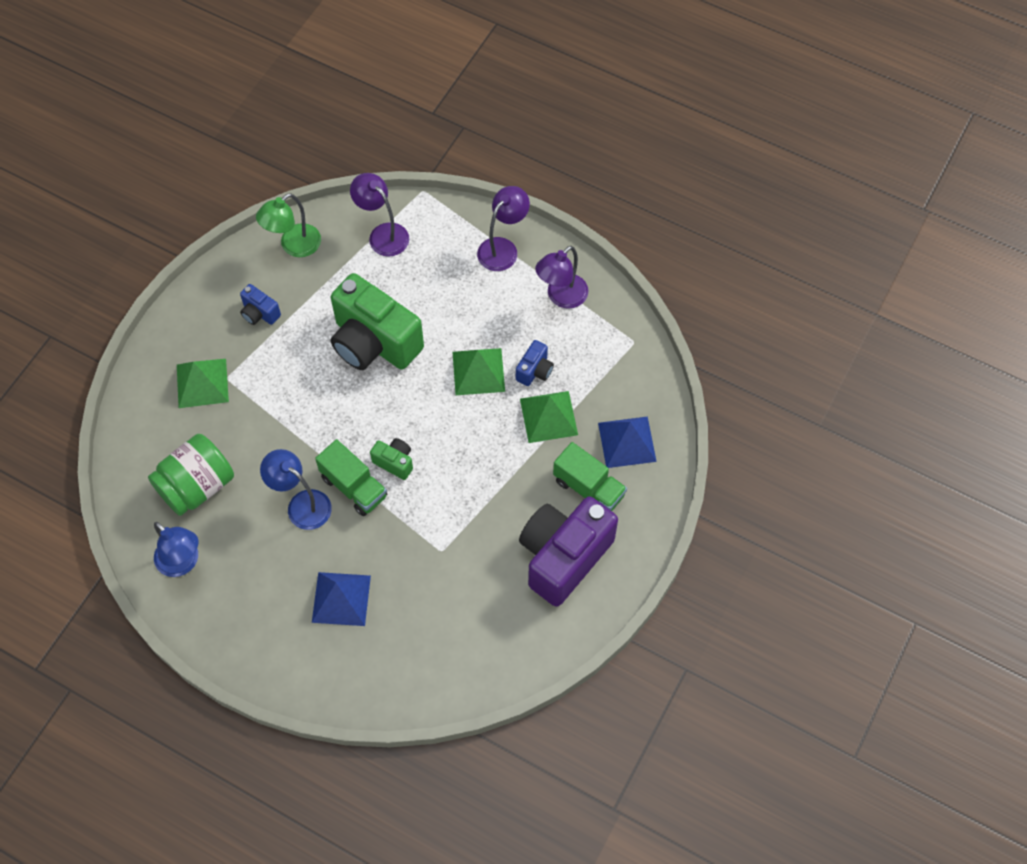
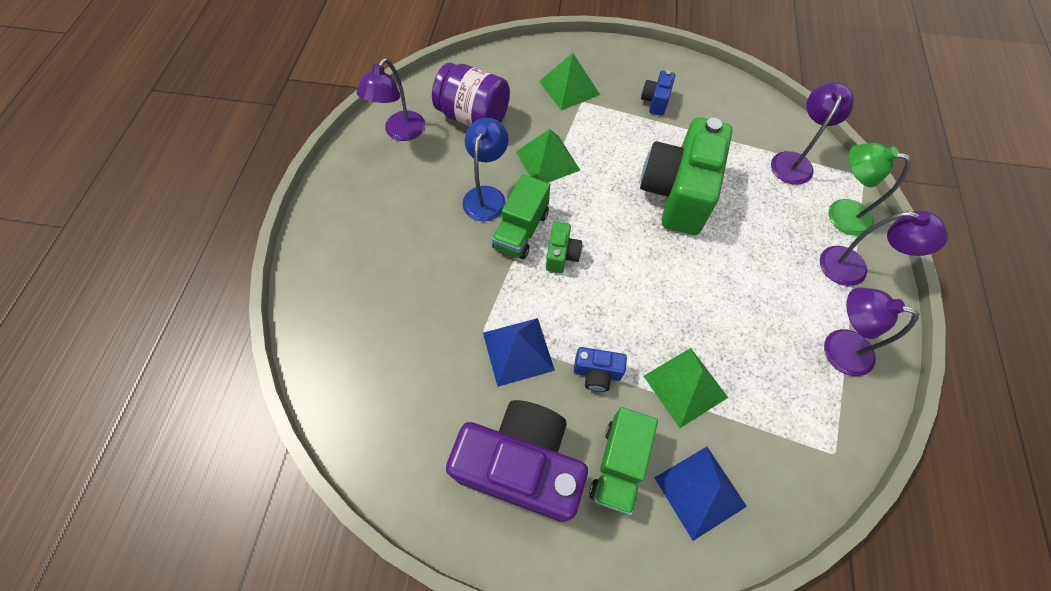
camera: 70 degrees right, 0 degrees up
green jar [148,434,234,516] -> purple jar [432,63,510,126]
blue lamp [154,522,199,577] -> purple lamp [357,58,425,141]
green lamp [256,193,321,257] -> green lamp moved to [829,143,911,236]
blue pyramid [312,572,371,626] -> blue pyramid moved to [483,318,555,387]
green pyramid [452,348,505,395] -> green pyramid moved to [516,129,580,183]
blue camera [516,340,554,386] -> blue camera moved to [574,347,627,392]

